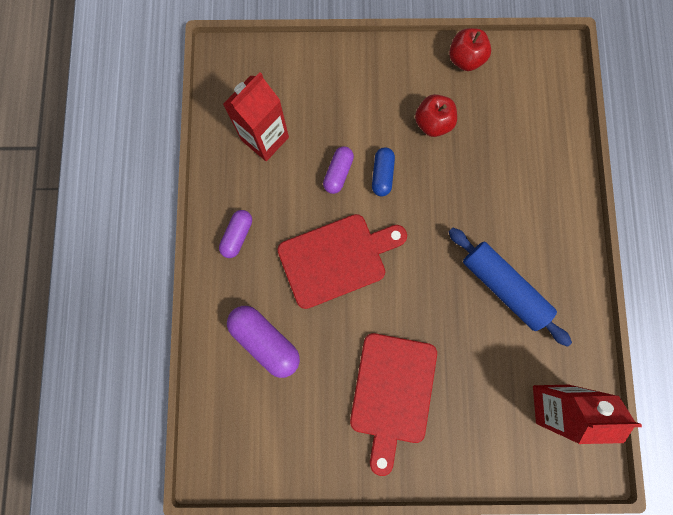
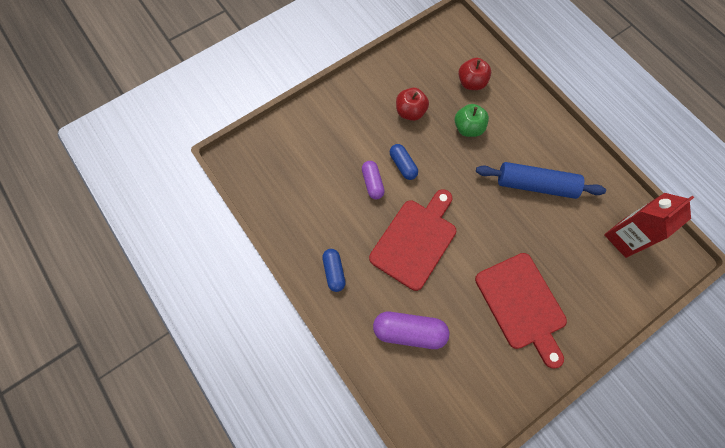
camera: 35 degrees left, 10 degrees down
purple capsule [219,210,252,258] -> blue capsule [322,249,346,292]
red carton [223,72,289,161] -> none
red apple [449,28,491,71] -> red apple moved to [458,58,491,90]
none -> green apple [455,104,489,137]

